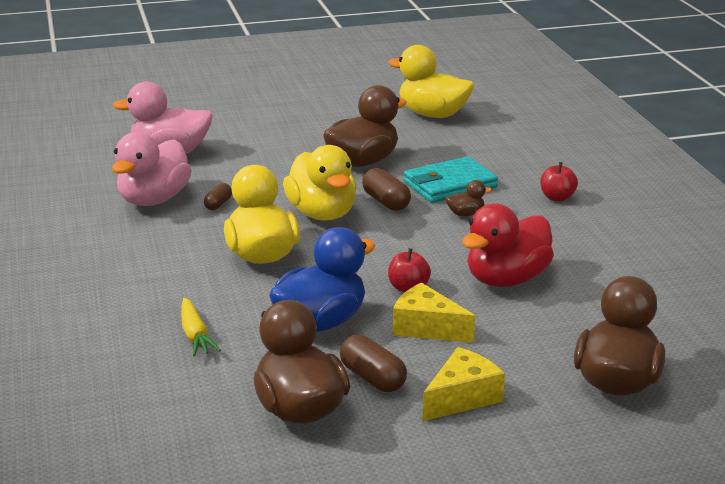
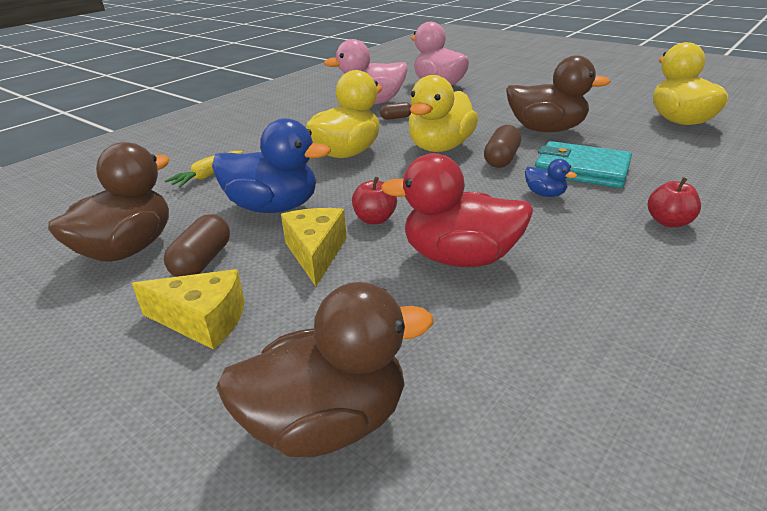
camera: 55 degrees right, 5 degrees up
brown duck [446,180,492,217] -> blue duck [525,159,577,197]

